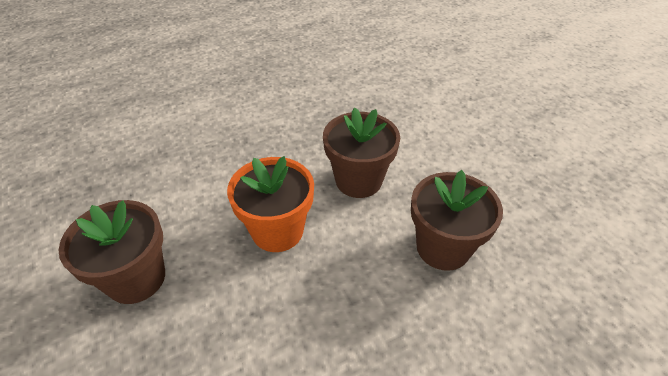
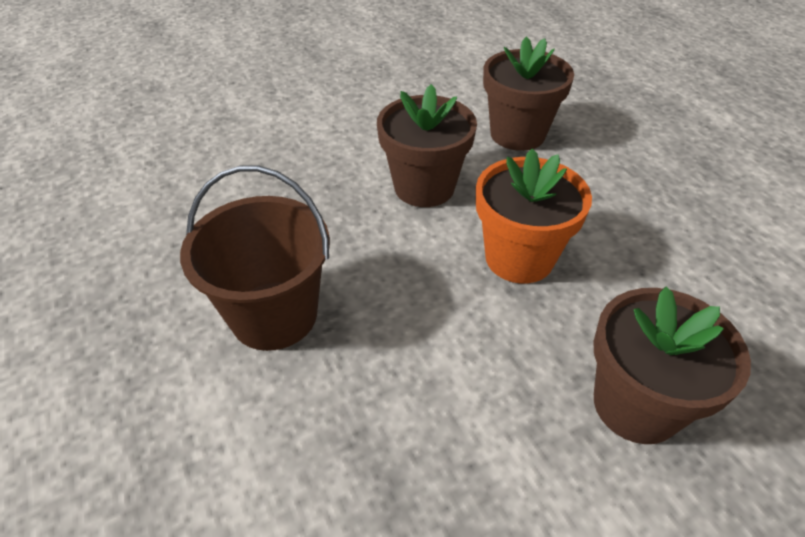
camera: 90 degrees left, 0 degrees up
none -> brown bucket [180,166,330,351]

